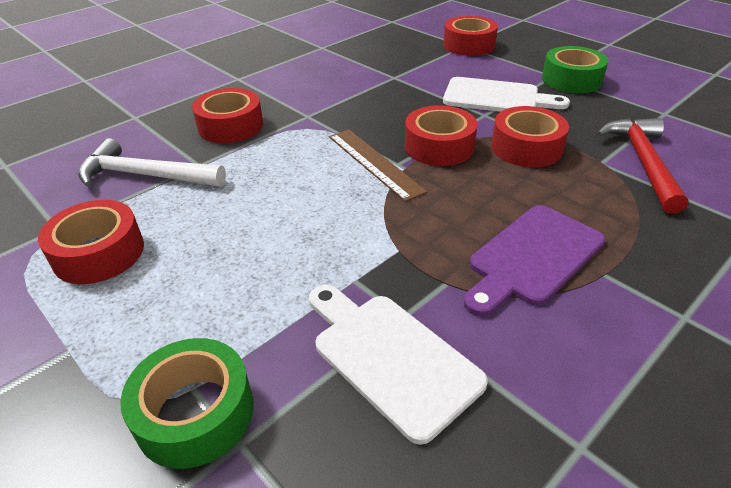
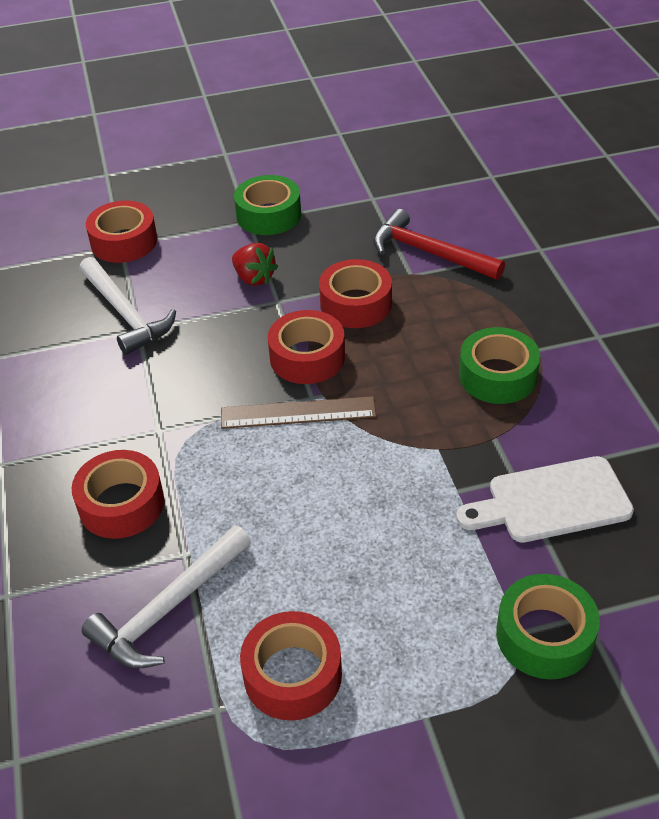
camera: 60 degrees left, 5 degrees up
white cutting board [443,77,570,112] -> red strawberry [232,243,278,286]
purple cutting board [464,205,605,317] -> green tape [459,327,540,404]
none -> white hammer [79,257,176,355]

